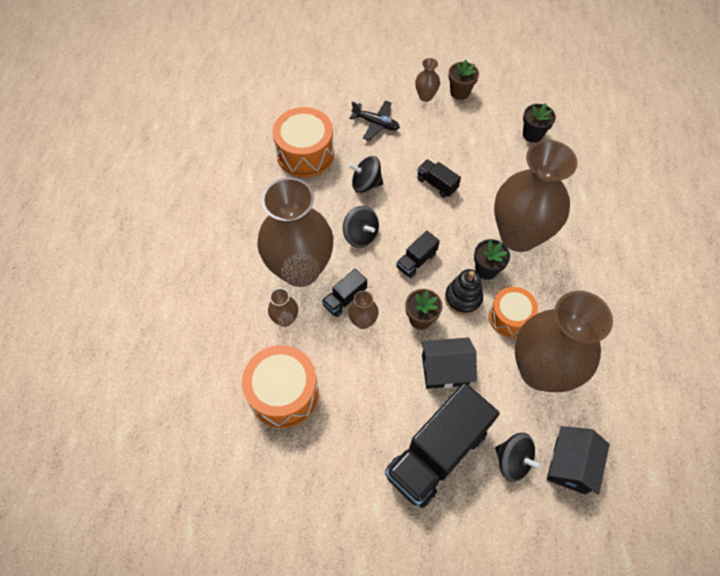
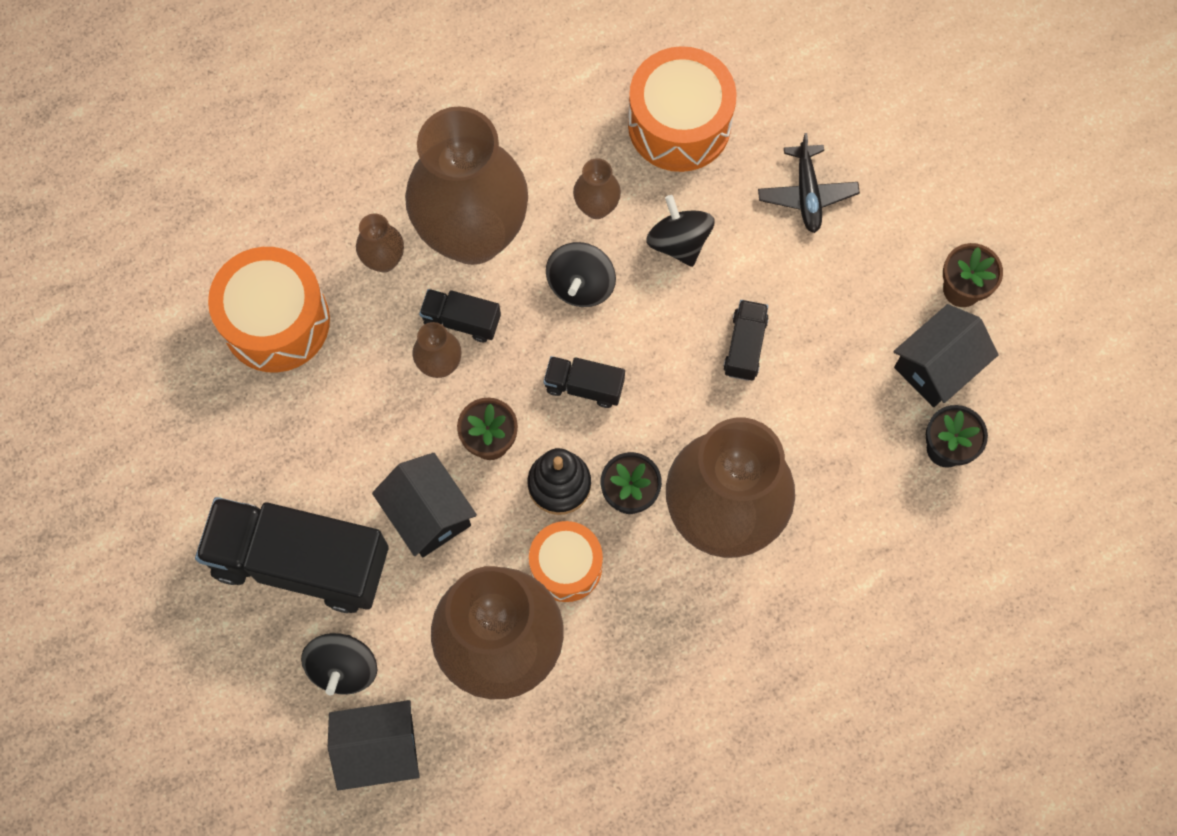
camera: 60 degrees right, 10 degrees up
brown vase [415,58,440,102] -> brown vase moved to [573,158,621,219]
none -> black house [893,304,999,407]

